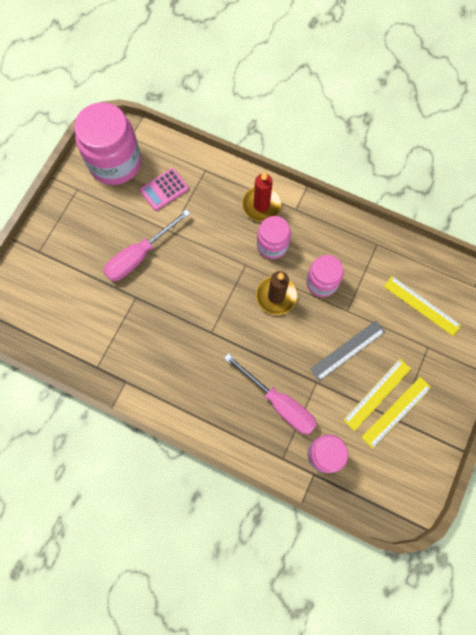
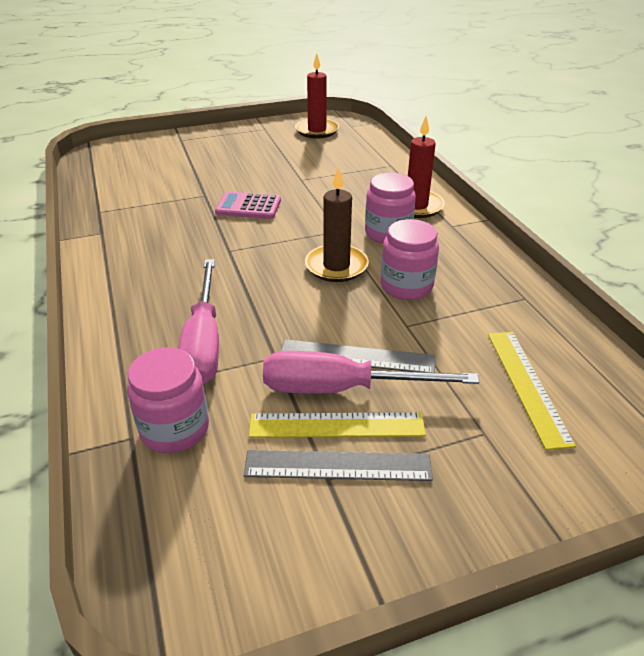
camera: 45 degrees right, 35 degrees down
pink jar [74,102,141,185] -> red candle [295,53,339,138]
pink screwdriver [103,209,191,281] -> pink screwdriver moved to [263,351,479,393]
pink calculator [140,168,189,211] -> pink calculator moved to [215,191,281,219]
yellow ruler [361,377,432,449] -> grey ruler [244,450,433,481]

